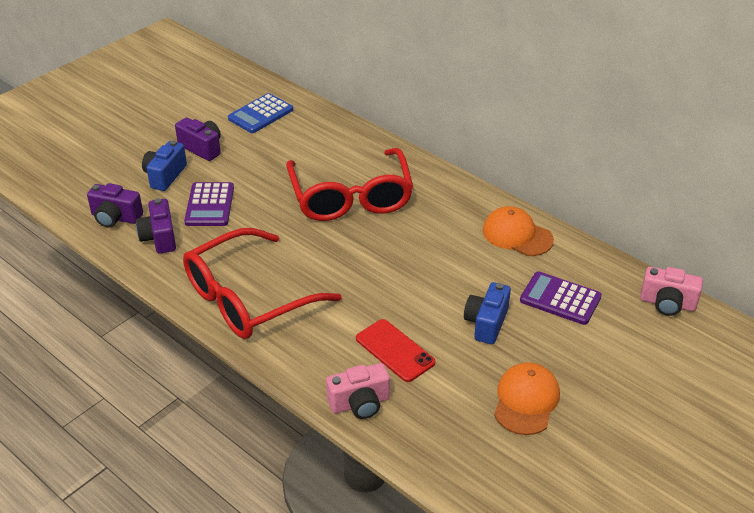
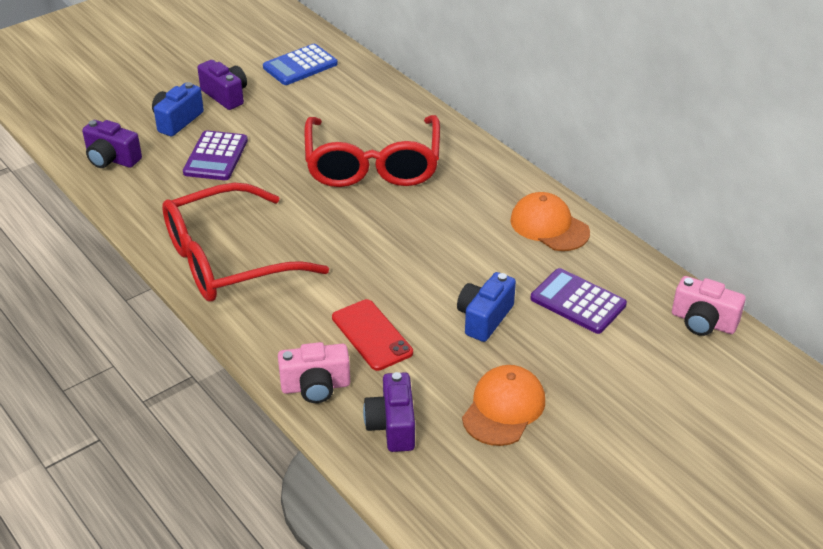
camera: 10 degrees right, 0 degrees up
purple camera [136,198,176,254] -> purple camera moved to [363,372,415,452]

